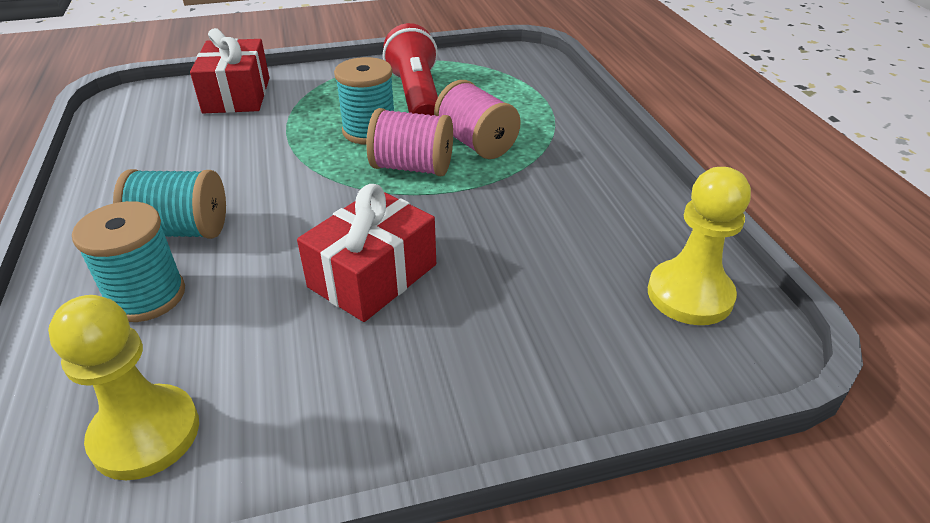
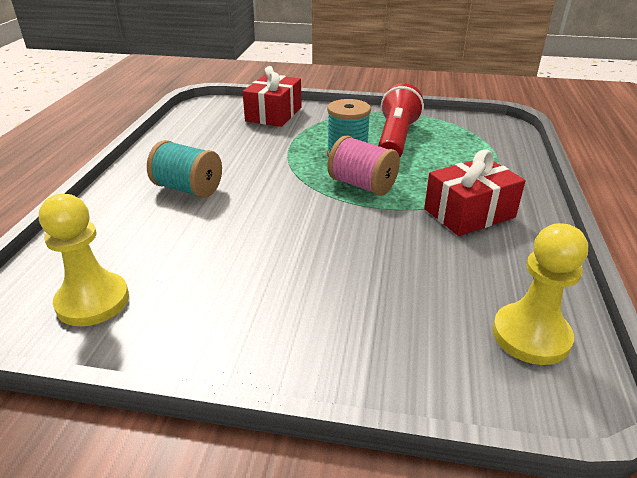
camera: 25 degrees right, 5 degrees down
turquoise spool [72,201,185,322] -> none
red gift [297,184,436,322] -> red gift moved to [424,150,526,236]
pink spool [434,80,521,159] -> none

